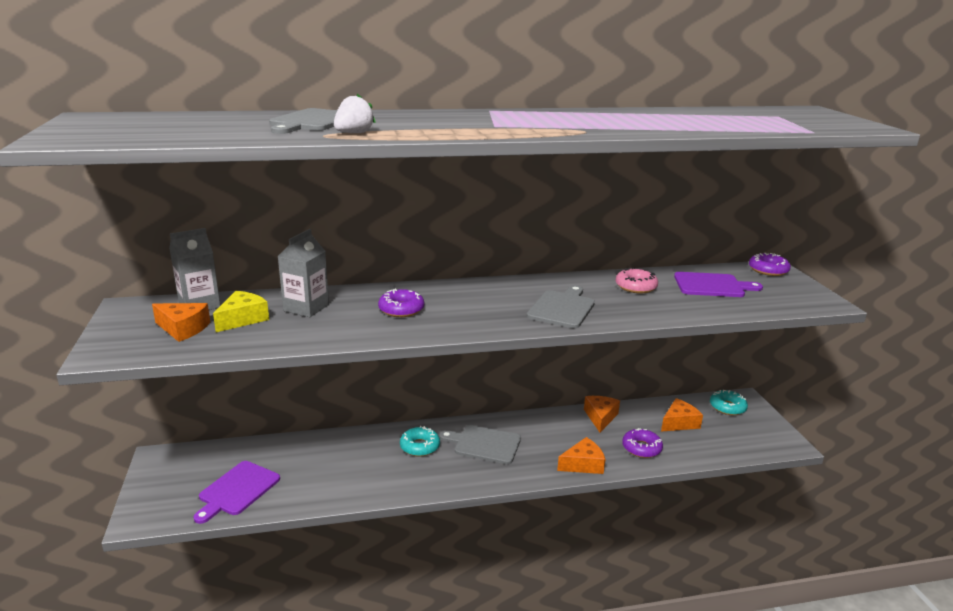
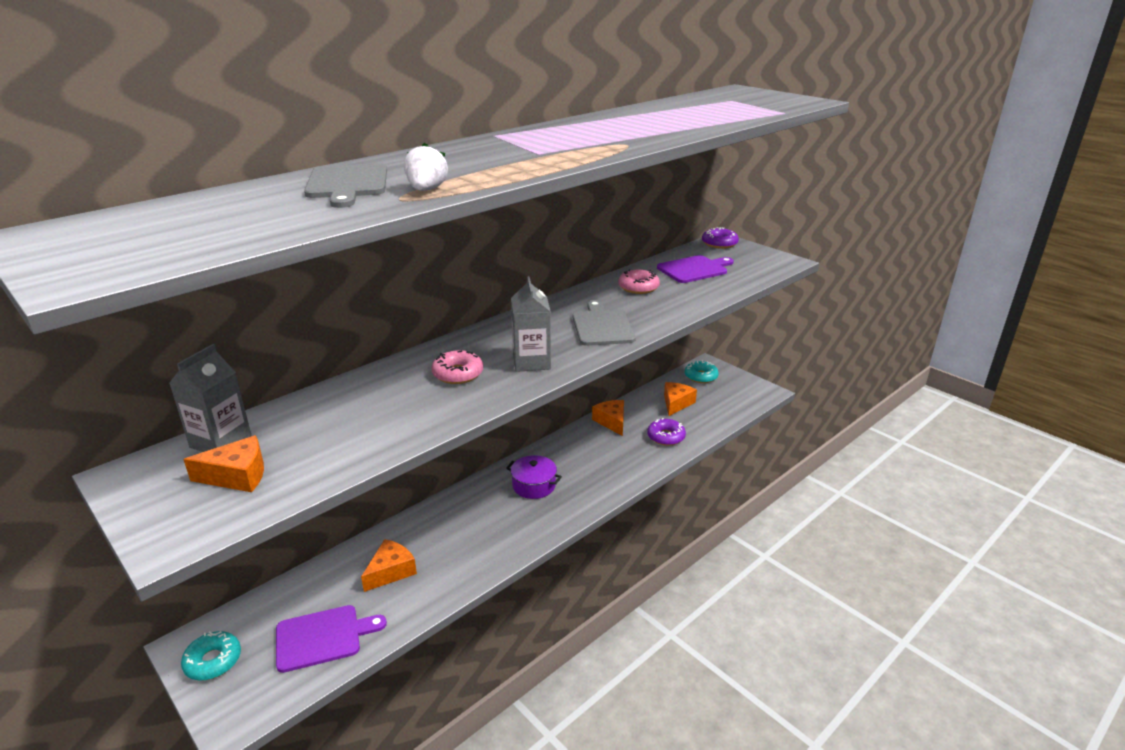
camera: 30 degrees left, 5 degrees up
purple cutting board [193,461,280,524] -> purple cutting board turned 105 degrees counterclockwise [276,605,387,673]
yellow cheese [213,291,269,332] -> none
grey carton [278,229,329,317] -> grey carton moved to [511,276,551,372]
purple donut [378,288,424,317] -> pink donut [431,350,483,384]
turquoise donut [400,426,440,457] -> turquoise donut moved to [181,631,241,681]
grey cutting board [439,425,521,464] -> purple pot [506,455,562,499]
orange cheese [557,437,606,474] -> orange cheese moved to [361,539,417,592]

